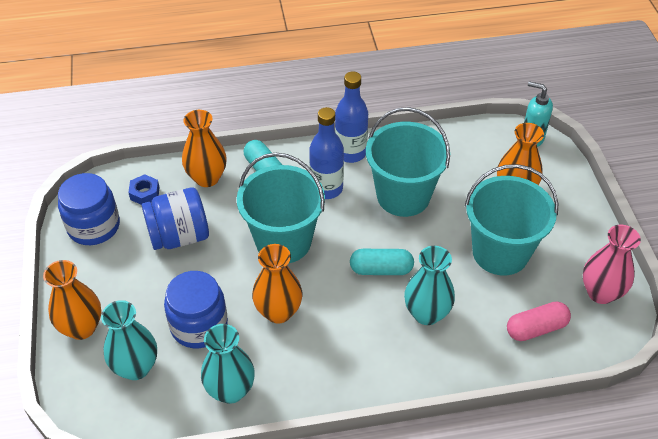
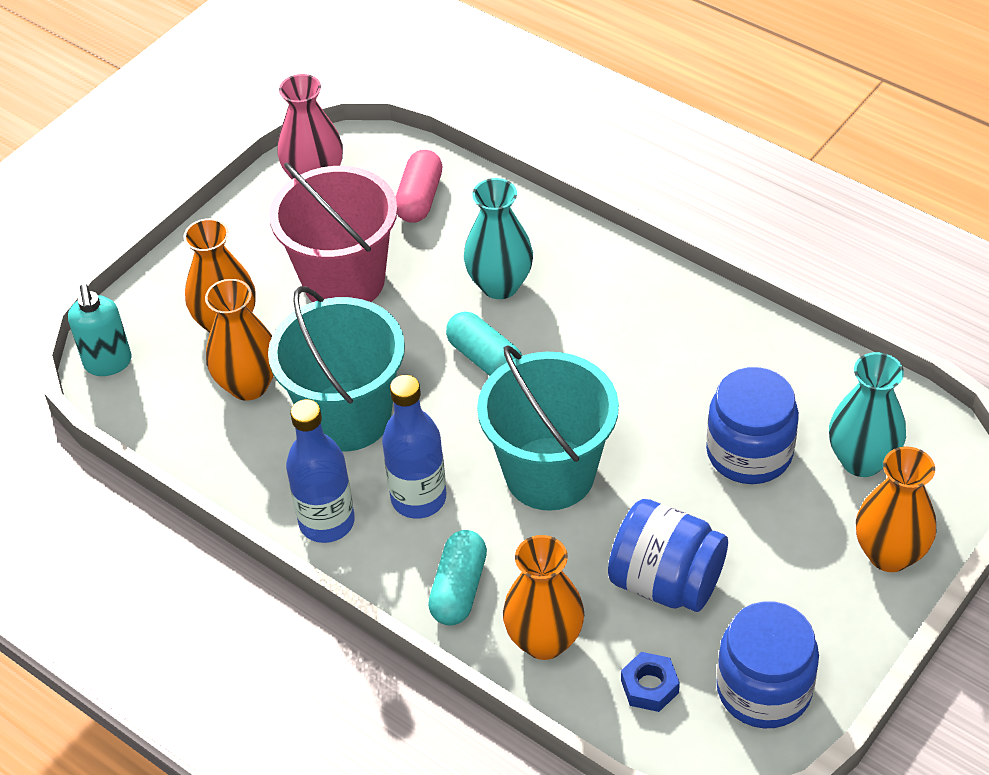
camera: 130 degrees left, 0 degrees up
turquoise vase [201,324,255,404] -> none
orange vase [252,244,303,323] -> orange vase moved to [205,279,274,401]
turquoise bucket [465,164,558,275] -> pink bucket [269,162,397,302]
pink capsule [507,301,571,341] -> pink capsule turned 75 degrees clockwise [396,150,442,222]

